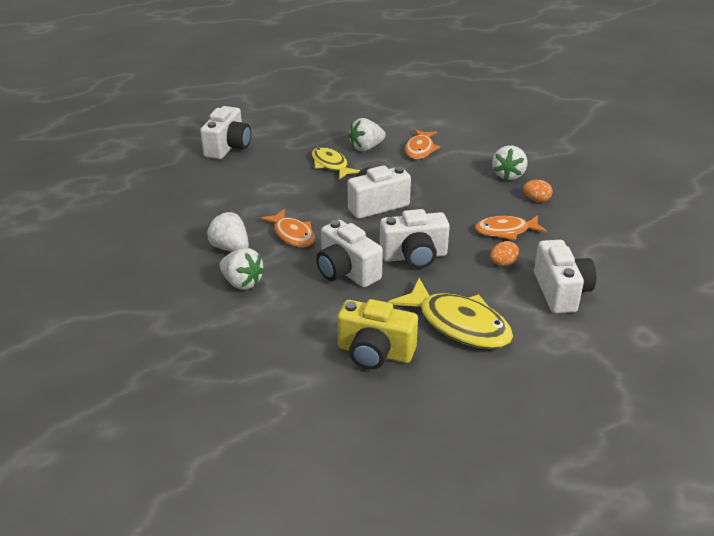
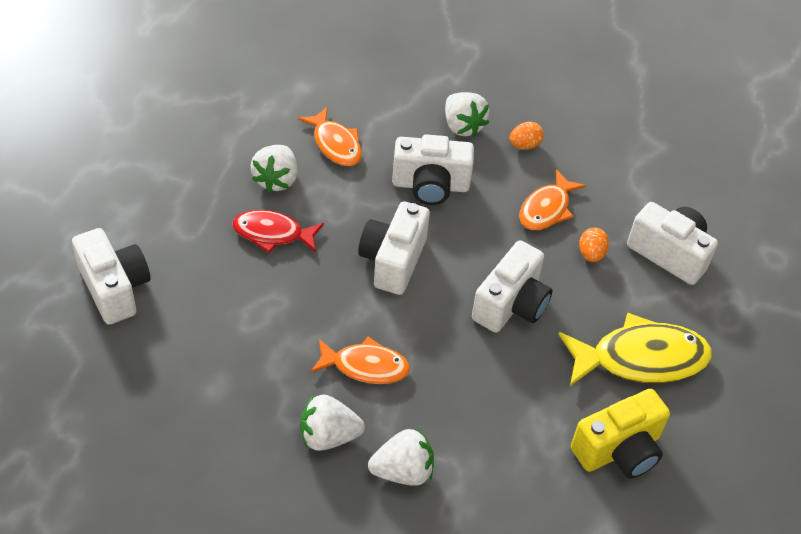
camera: 50 degrees left, 15 degrees up
yellow fish [312,147,360,180] -> red fish [232,210,324,253]
white camera [316,220,383,287] -> white camera moved to [392,134,474,205]

